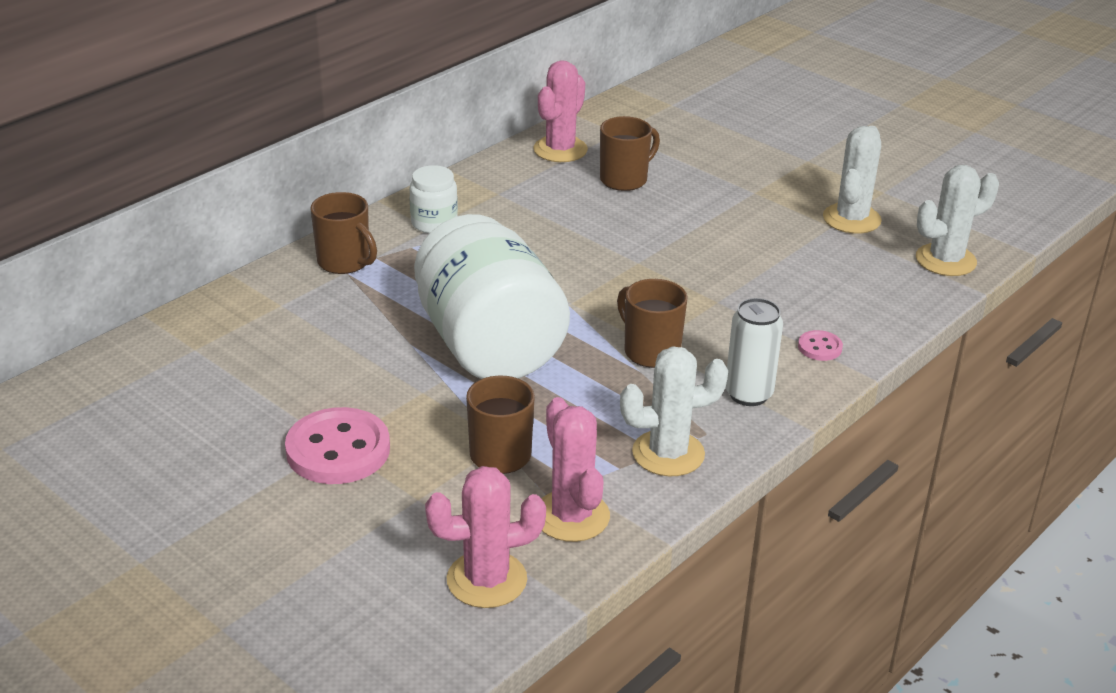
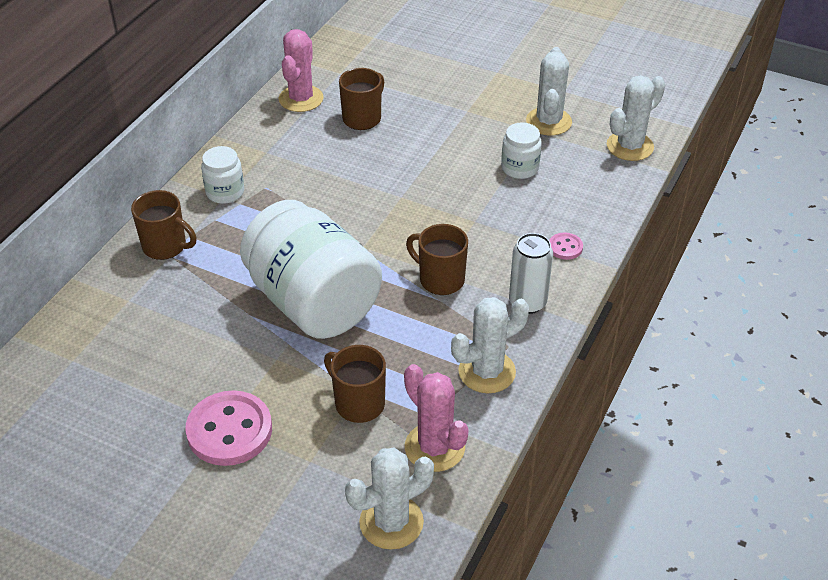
camera: 15 degrees left, 10 degrees up
pink cactus [425,466,546,608] -> white cactus [345,448,434,550]
none -> white jar [501,122,542,179]

